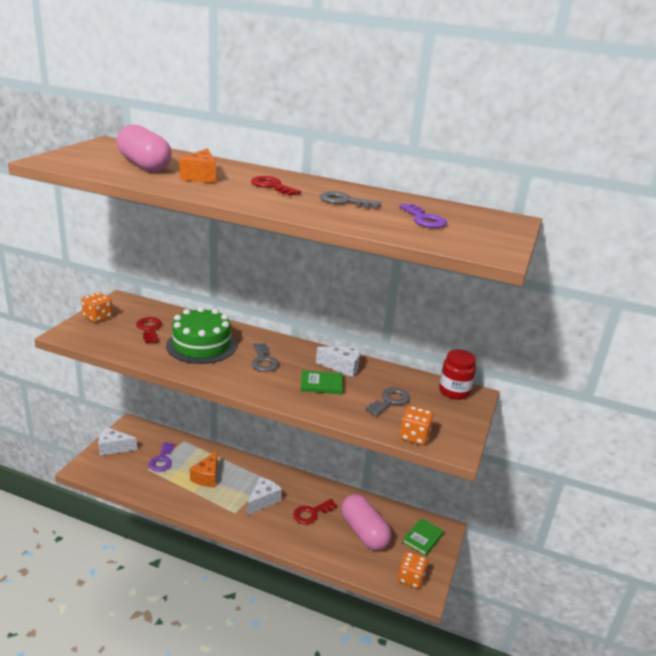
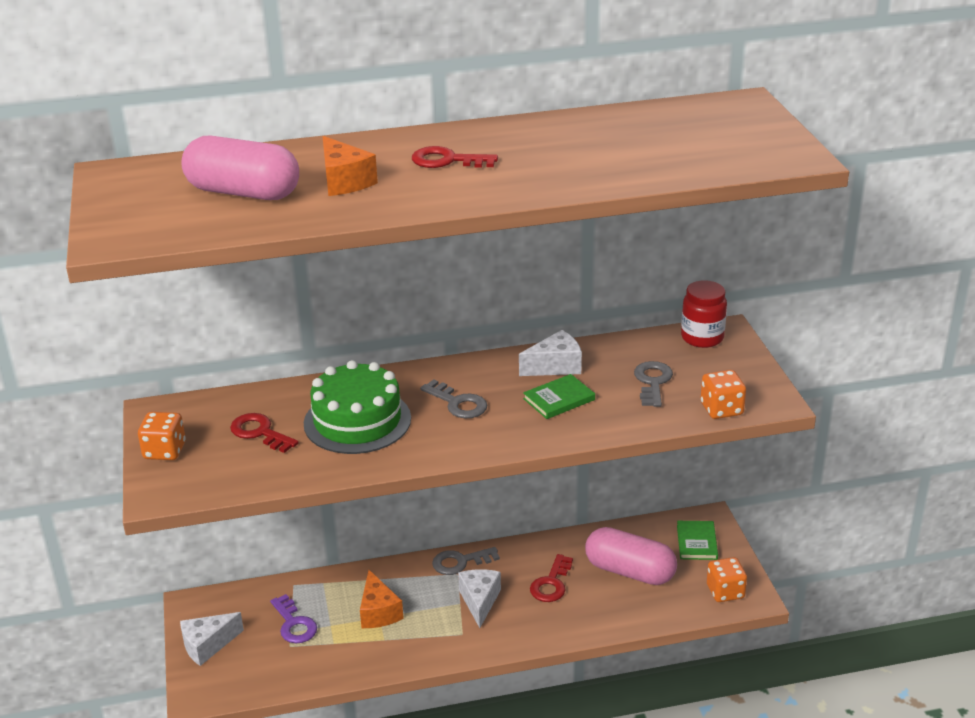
camera: 30 degrees left, 5 degrees up
grey key [320,191,381,209] -> grey key moved to [432,547,500,575]
purple key [399,204,447,228] -> none

